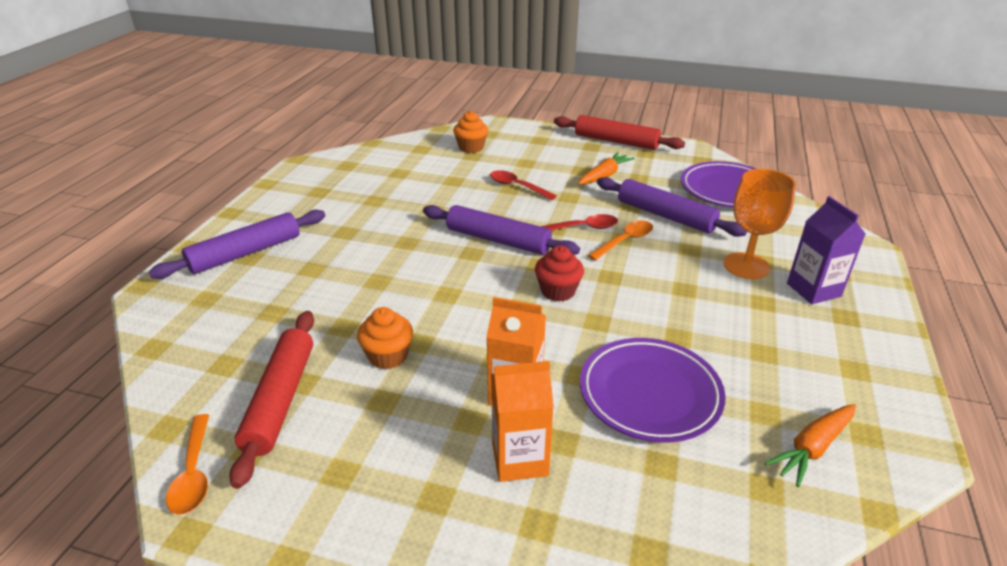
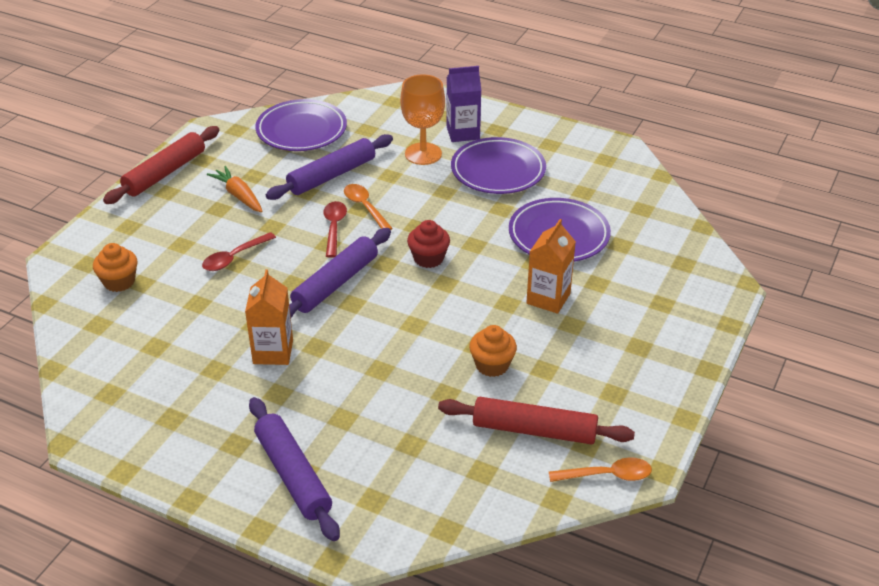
camera: 80 degrees left, 5 degrees up
orange carton [491,361,554,482] -> orange carton moved to [245,269,293,365]
orange carrot [765,404,856,487] -> none
none -> purple plate [451,137,546,194]

